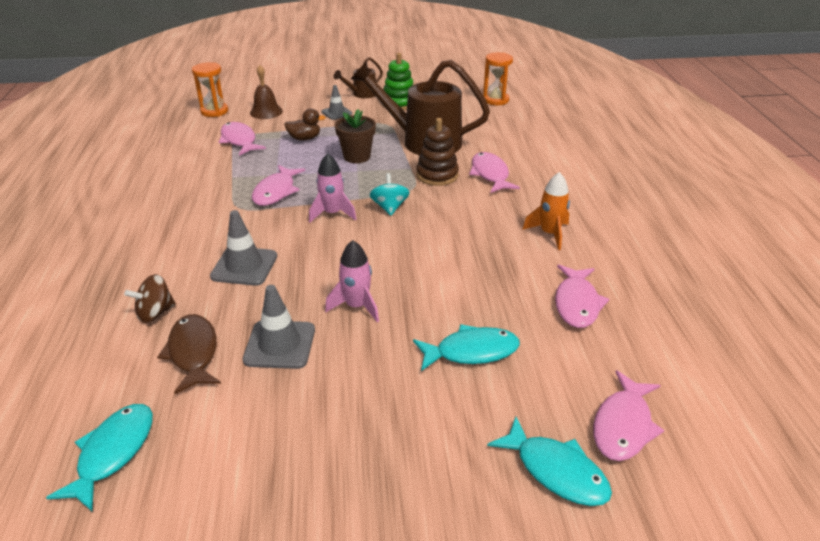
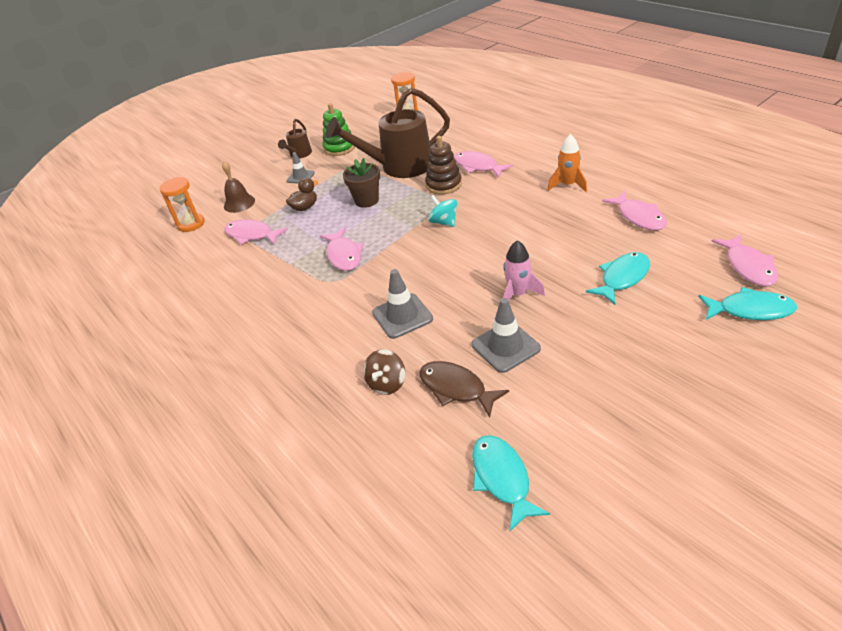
camera: 30 degrees left, 5 degrees up
pink rocket [309,153,357,223] -> none

